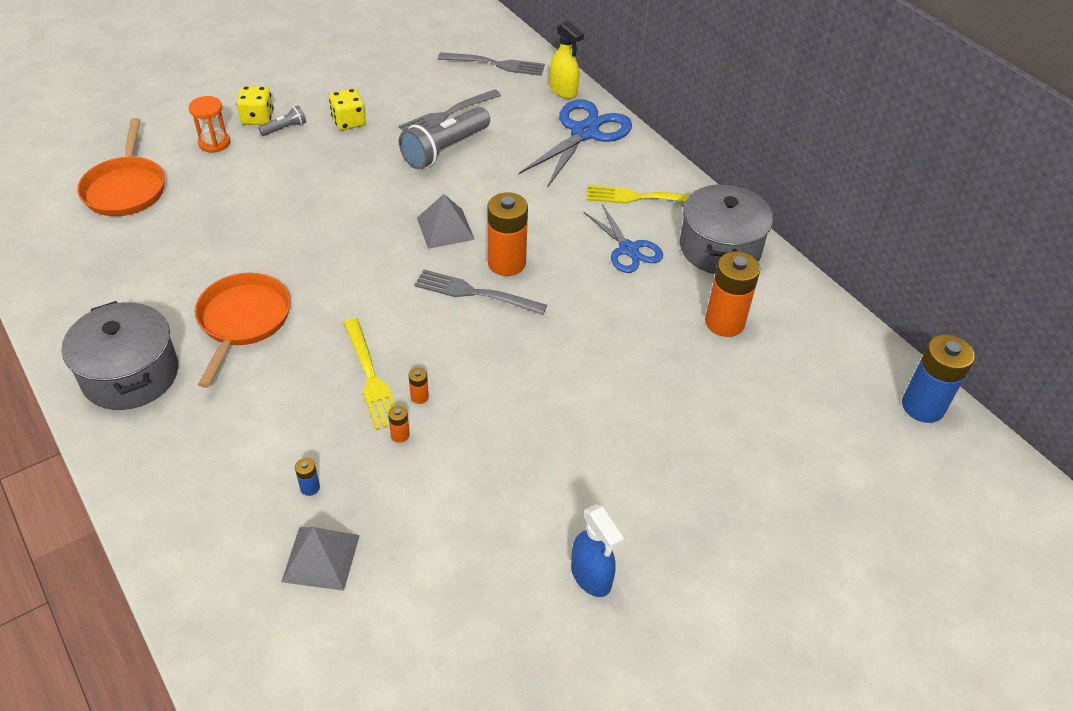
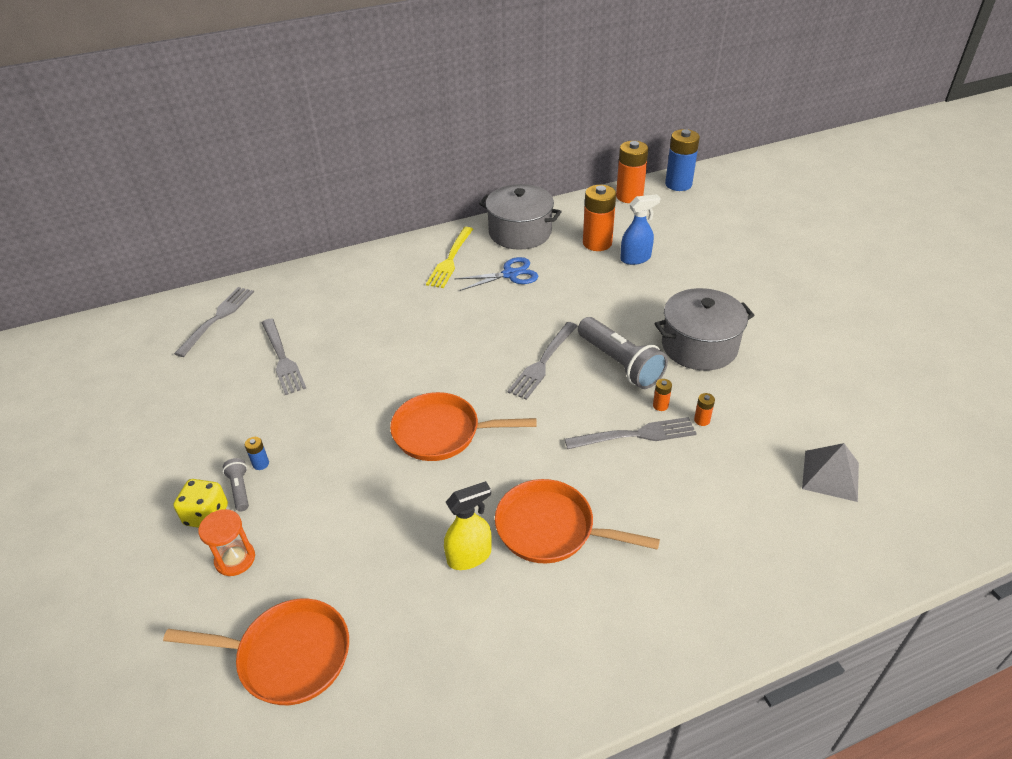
camera: 75 degrees left, 5 degrees down
grey pot [62,301,178,410] -> grey pot moved to [654,288,755,371]
blue battery [295,458,320,496] -> blue battery moved to [245,437,269,470]
yellow dice [329,88,366,130] -> none
yellow fork [343,318,396,430] -> grey fork [565,417,697,449]
grey flashlight [399,107,490,169] -> grey flashlight moved to [578,317,668,389]
grey pyramid [417,194,475,249] -> none
orange battery [488,193,528,276] -> orange battery moved to [616,141,648,203]
blue scissors [519,99,632,188] -> none
yellow spray bottle [550,21,584,99] -> yellow spray bottle moved to [444,481,492,570]
blue spray bottle [571,504,624,597] -> blue spray bottle moved to [620,194,661,265]
none -> orange pan [390,392,537,461]

